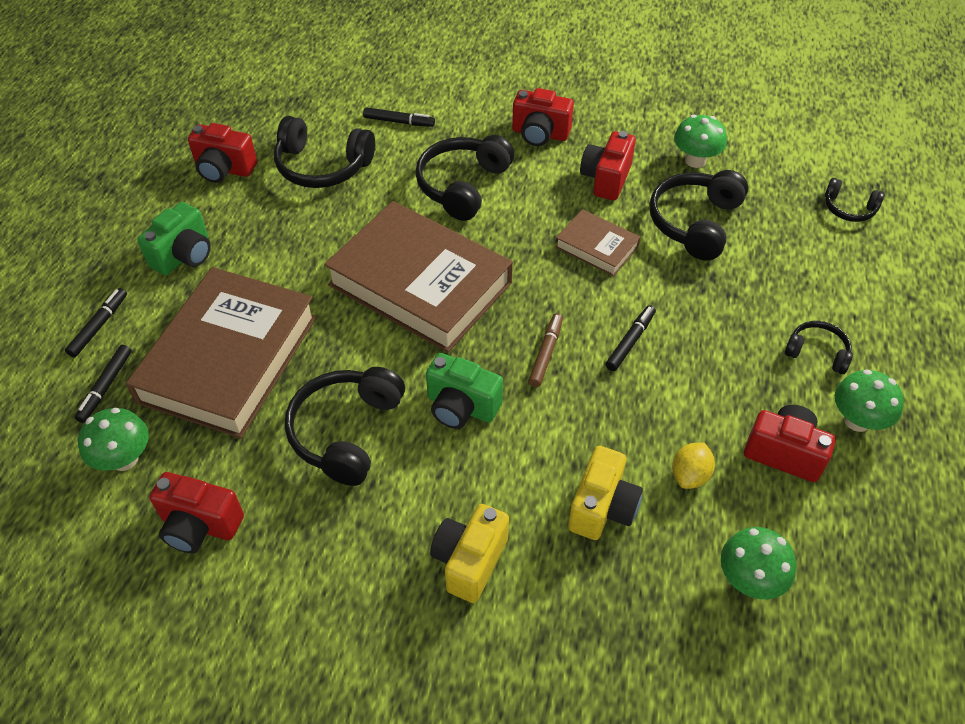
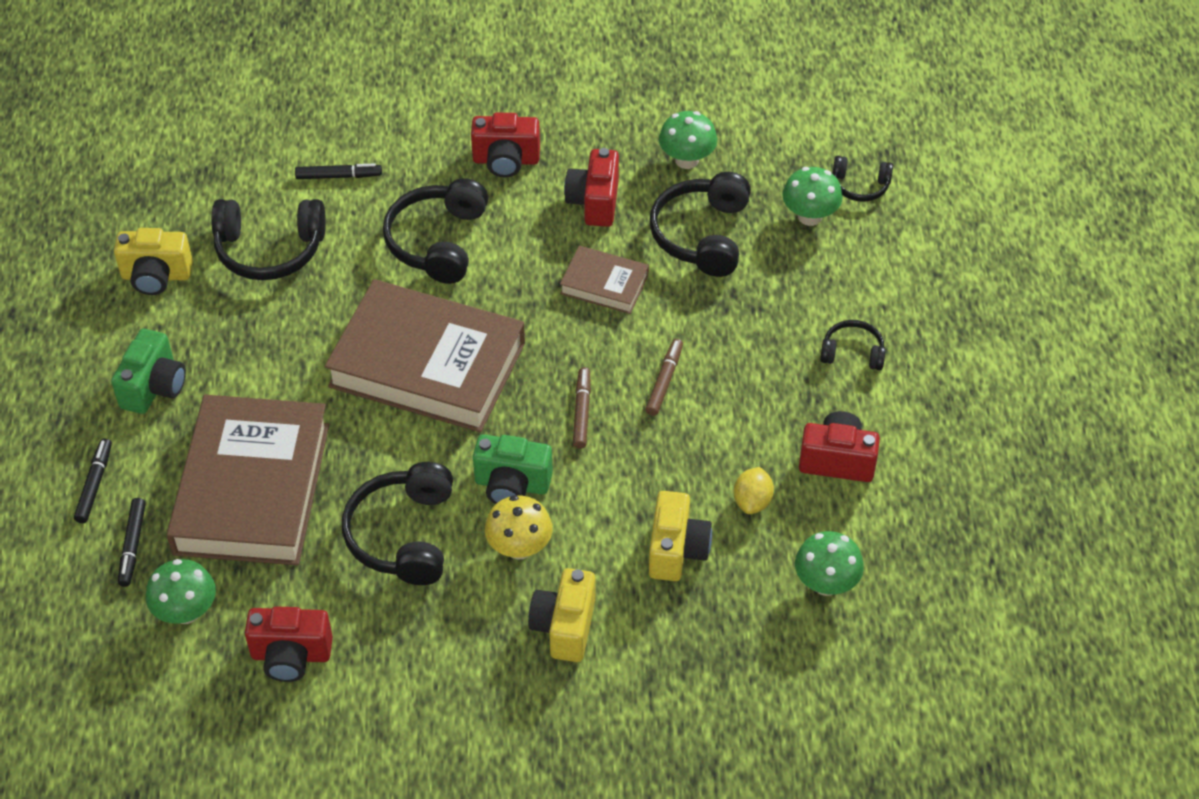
camera: 15 degrees left, 0 degrees up
red camera [188,123,257,183] -> yellow camera [114,228,193,295]
black marker [606,305,656,371] -> brown marker [645,339,683,416]
green mushroom [835,369,904,432] -> green mushroom moved to [782,167,842,226]
none -> yellow mushroom [485,495,552,560]

